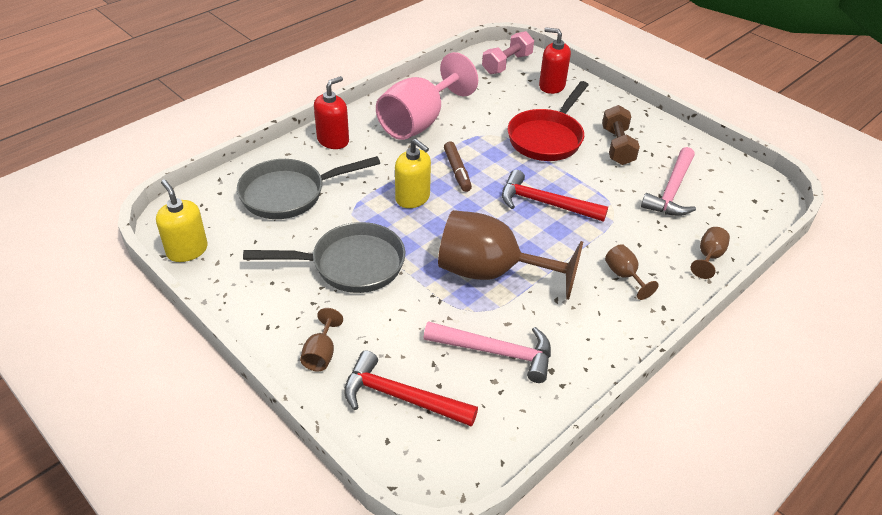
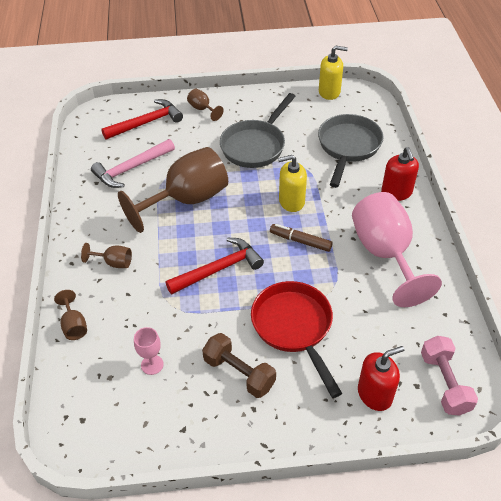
camera: 130 degrees right, 5 degrees up
pink hammer [641,147,696,216] -> pink goblet [134,327,164,375]

